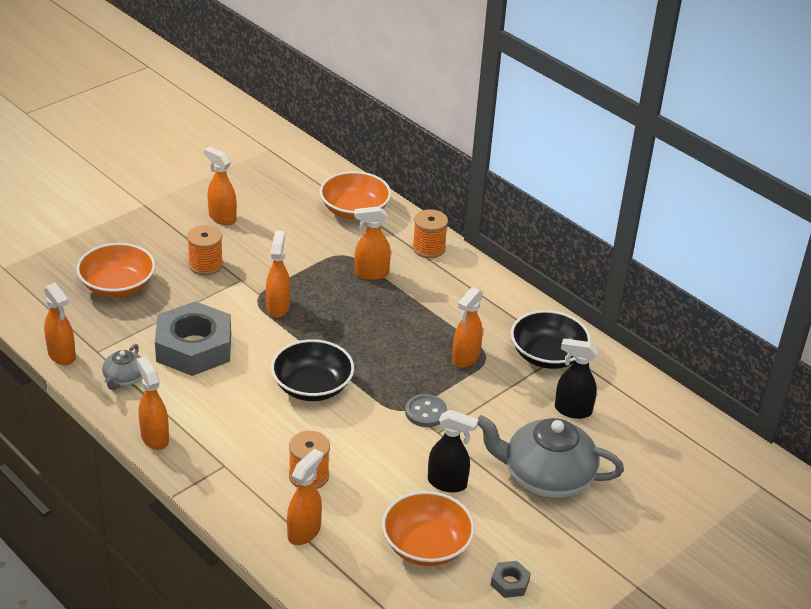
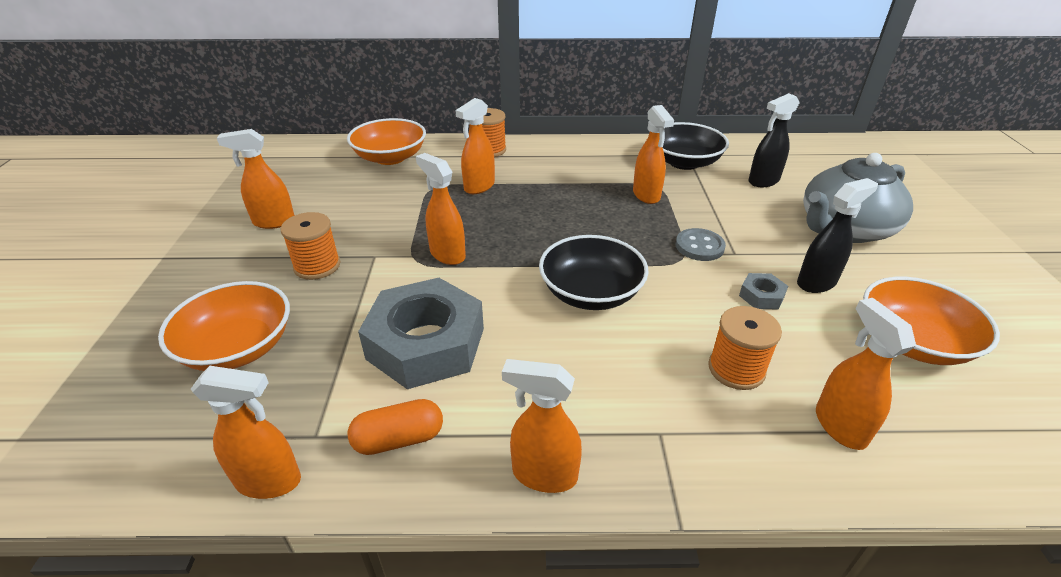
camera: 45 degrees left, 0 degrees up
grey teapot [102,344,142,390] -> orange capsule [347,399,443,455]
grey nut [491,561,531,598] -> grey nut moved to [739,273,788,310]

